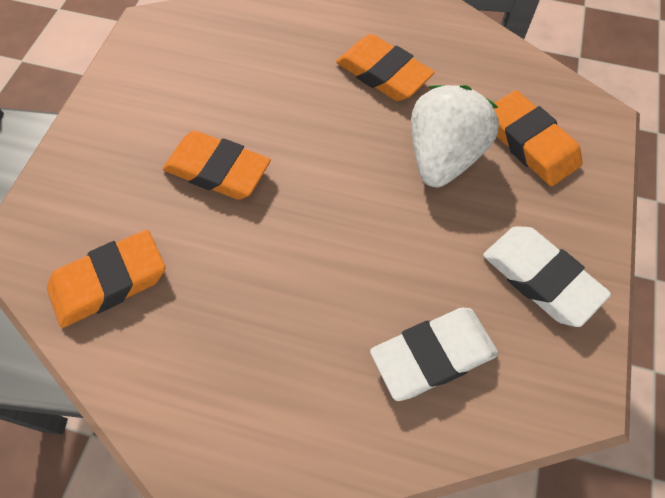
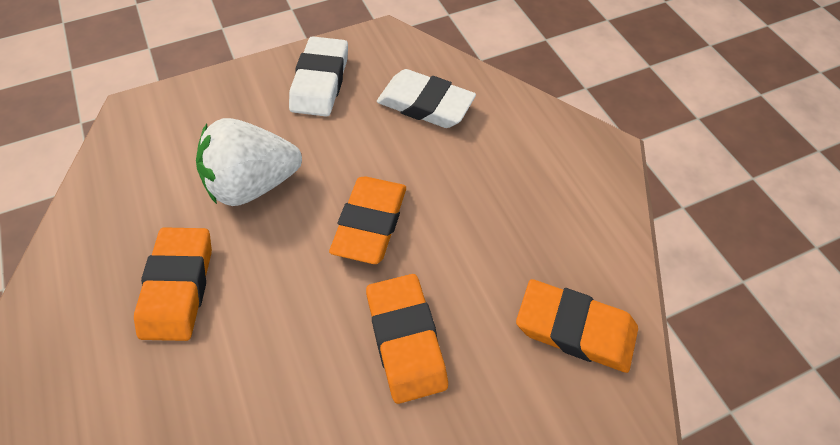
camera: 130 degrees left, 5 degrees down
orange eraser [494,90,583,186] -> orange eraser moved to [329,177,406,264]

